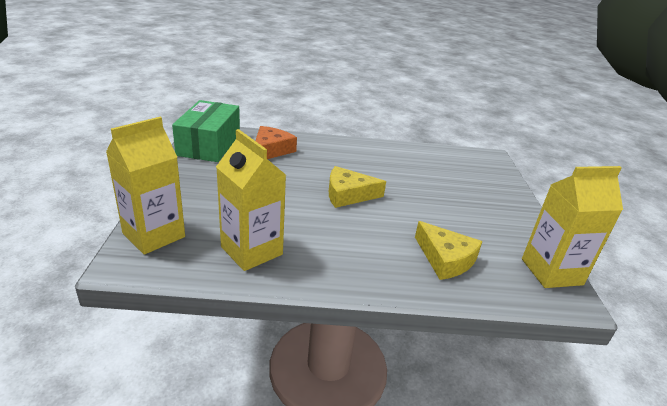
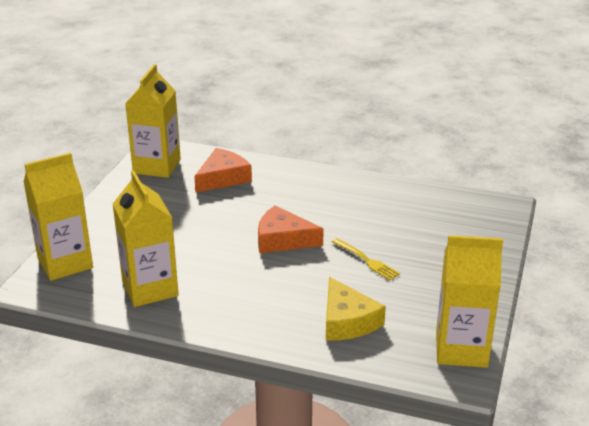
camera: 20 degrees right, 0 degrees up
green box [172,100,240,162] -> yellow carton [125,64,181,178]
yellow cheese [329,166,386,208] -> orange cheese [258,206,324,253]
none -> yellow fork [332,238,400,280]

